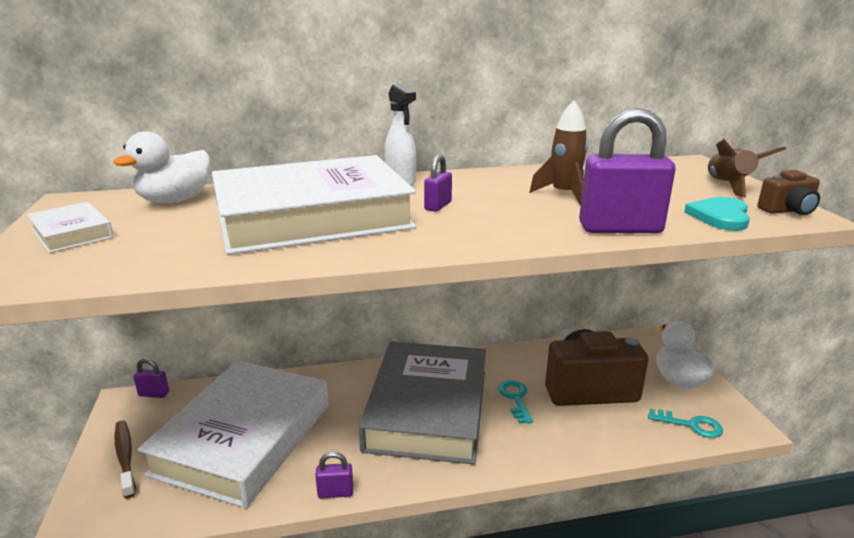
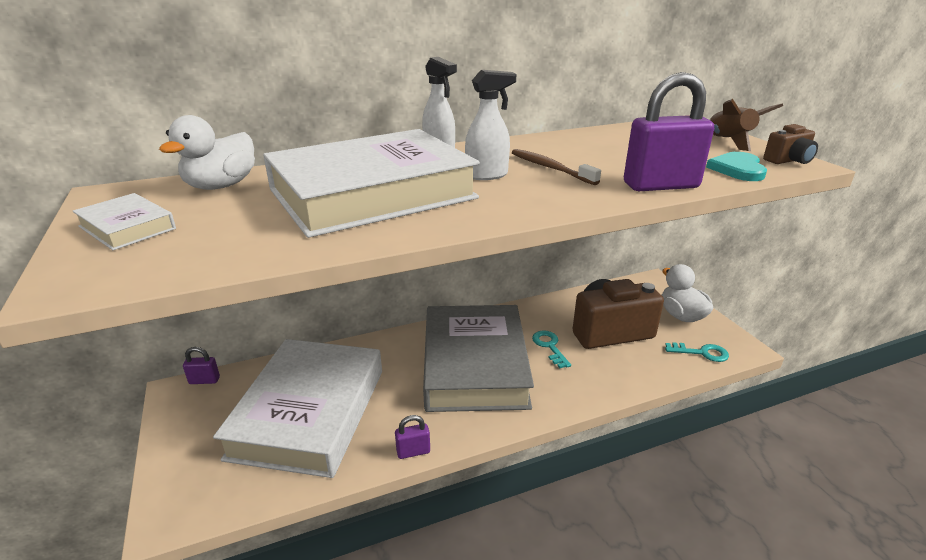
camera: 10 degrees left, 5 degrees up
brown toothbrush [115,420,136,499] -> brown toothbrush moved to [511,149,601,185]
purple padlock [424,155,452,212] -> white spray bottle [465,70,516,180]
brown rocket [529,101,588,206] -> none

